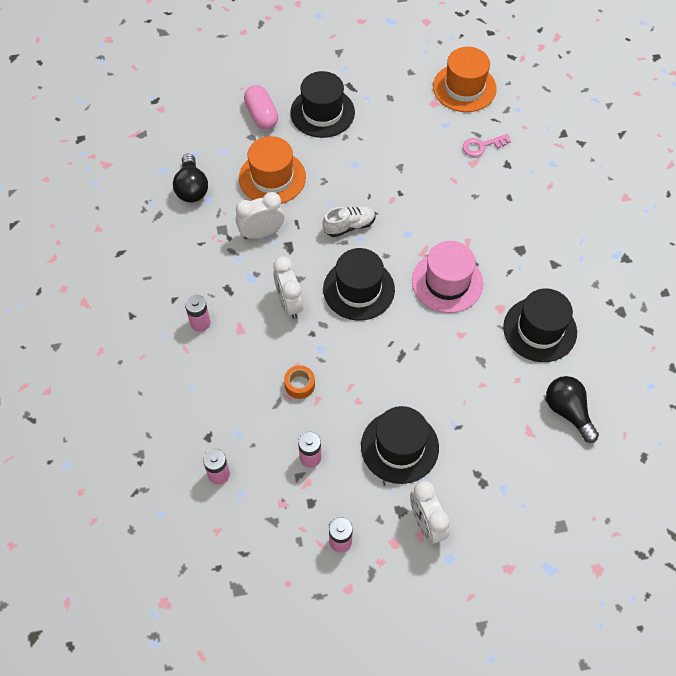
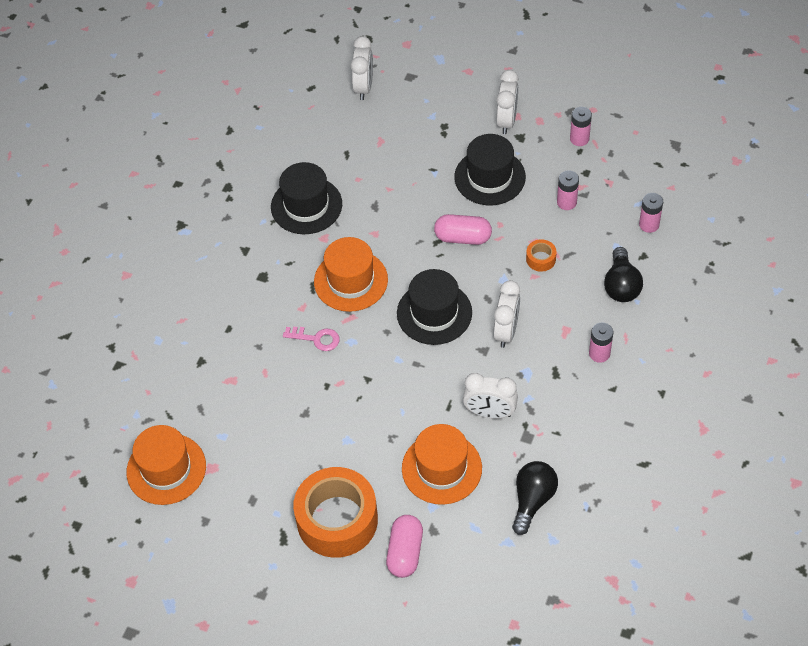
camera: 145 degrees left, 5 degrees down
black hat [290,71,355,138] -> orange tape [293,467,378,558]
white shoe [322,206,376,237] -> none
pink hat [412,241,483,313] -> orange hat [314,237,388,312]
pink key [463,134,511,157] -> pink key moved to [283,326,340,351]
black light bulb [546,376,599,443] -> black light bulb moved to [604,247,643,302]
none -> white clock [351,36,373,100]
none -> pink capsule [434,214,492,245]

